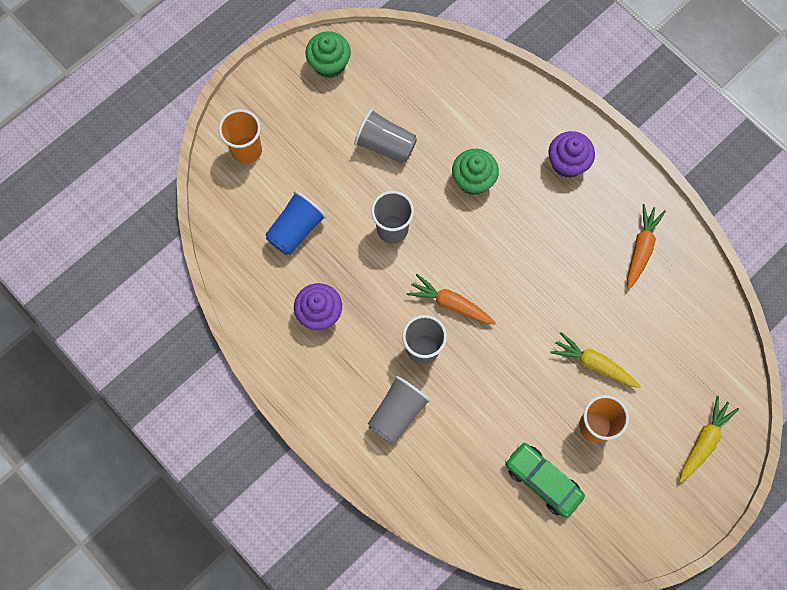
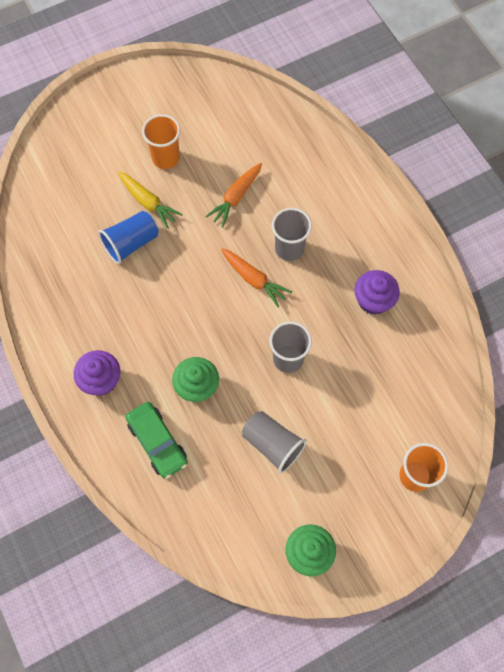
camera: 165 degrees left, 5 degrees down
blue cup [265,191,327,255] -> blue cup moved to [98,211,159,264]
grey cup [368,376,431,444] -> none
green car [505,442,585,518] -> green car moved to [126,402,188,479]
orange carrot [627,204,666,290] -> orange carrot moved to [205,163,262,227]
yellow carrot [679,396,739,482] -> none

